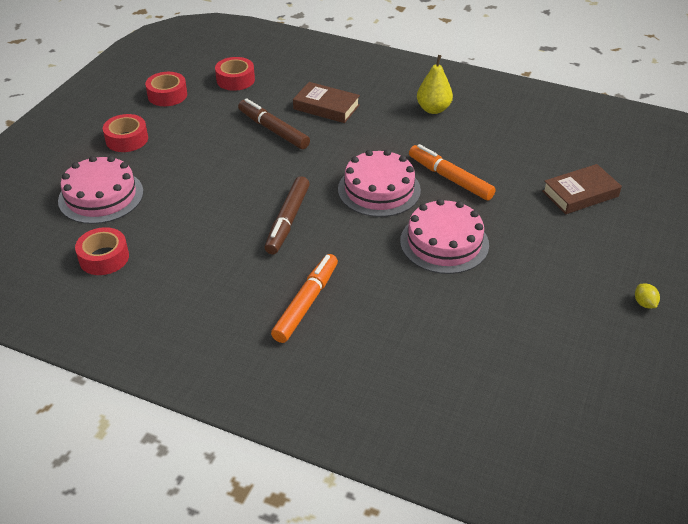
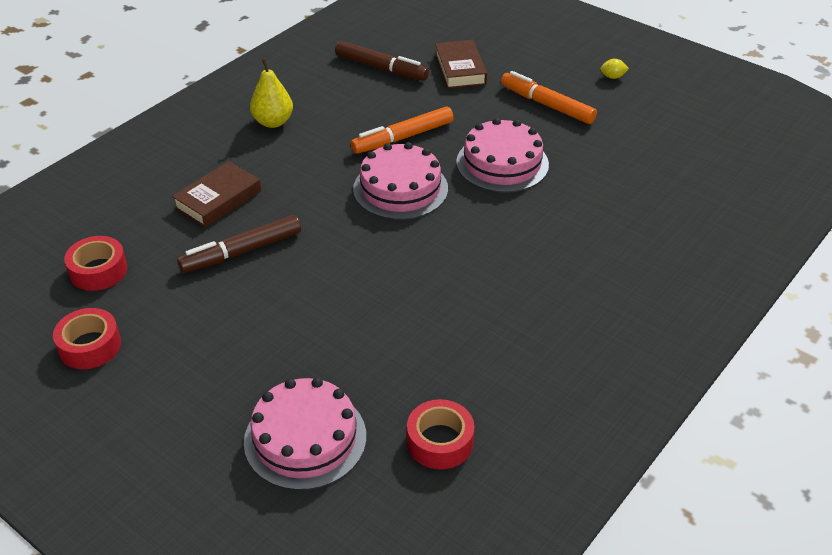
camera: 75 degrees left, 0 degrees up
red tape [103,114,148,152] -> none
brown marker [265,176,310,254] -> brown marker moved to [335,41,429,81]
orange marker [271,254,338,343] -> orange marker moved to [501,71,597,124]

